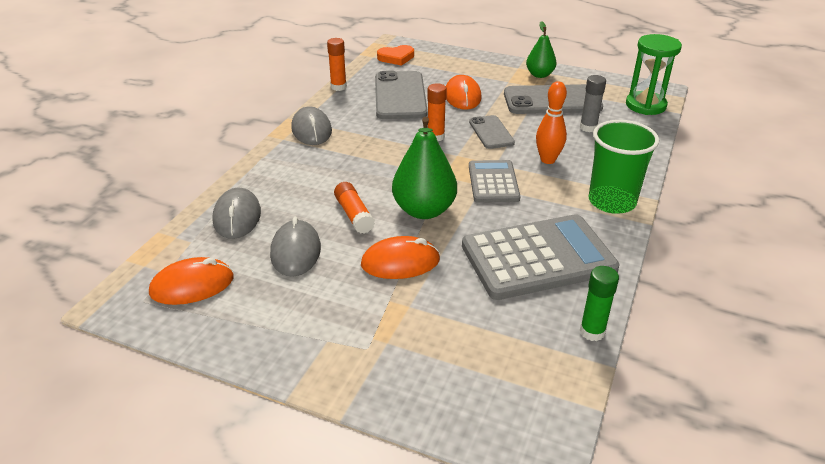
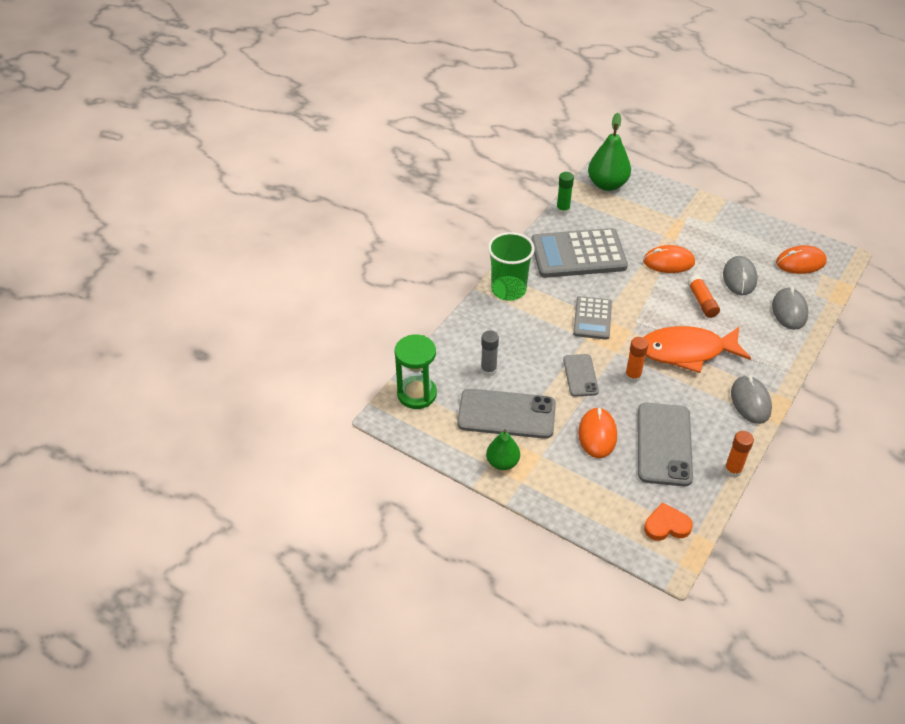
camera: 170 degrees left, 10 degrees up
green pear [392,117,457,219] -> green pear moved to [588,113,631,191]
orange bowling pin [536,81,567,164] -> none
none -> orange fish [643,326,751,373]

